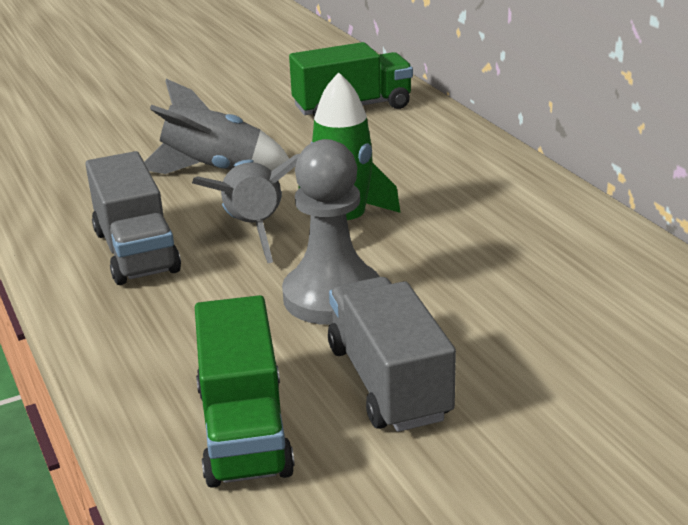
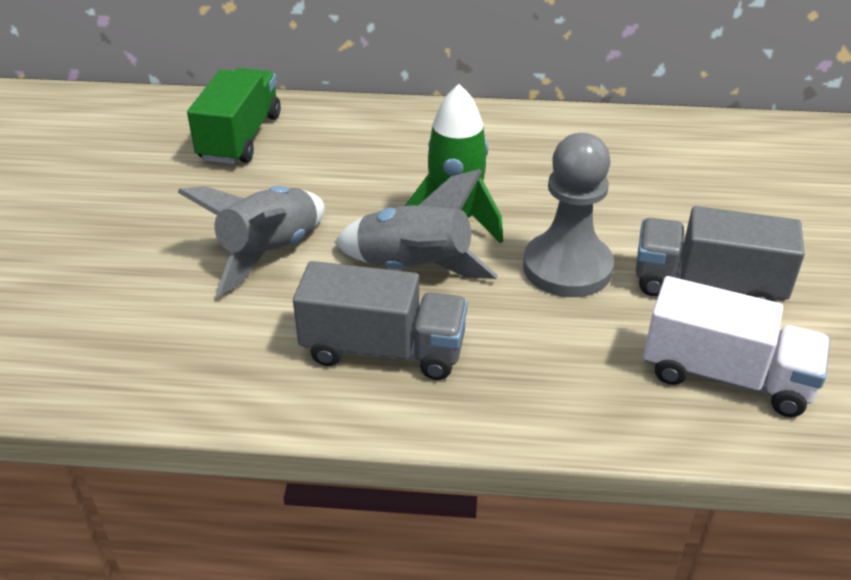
camera: 60 degrees left, 10 degrees up
green truck [195,295,295,488] -> white truck [643,276,830,417]

